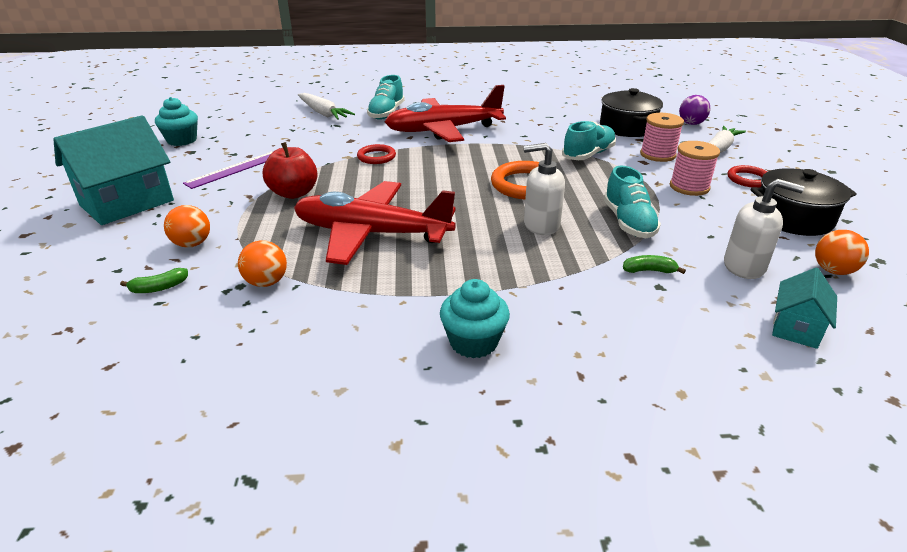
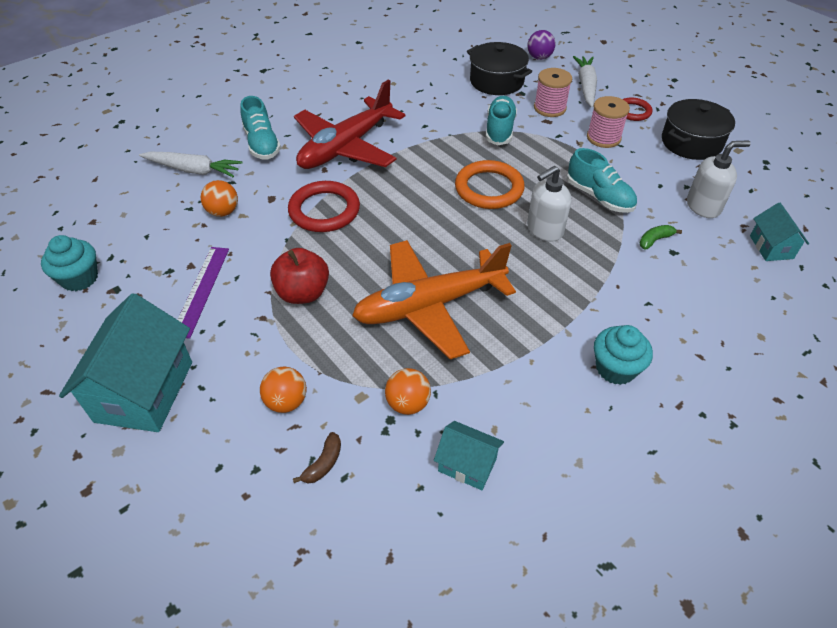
camera: 35 degrees left, 15 degrees up
green banana [120,268,188,293] -> brown banana [293,432,341,483]
red plane [294,181,456,265] -> orange plane [352,240,516,359]
red ring [357,144,396,164] -> red ring [288,181,360,232], size x1.70
orange ball [815,230,869,275] -> orange ball moved to [201,180,238,217]
none -> turquoise house [434,421,504,490]

